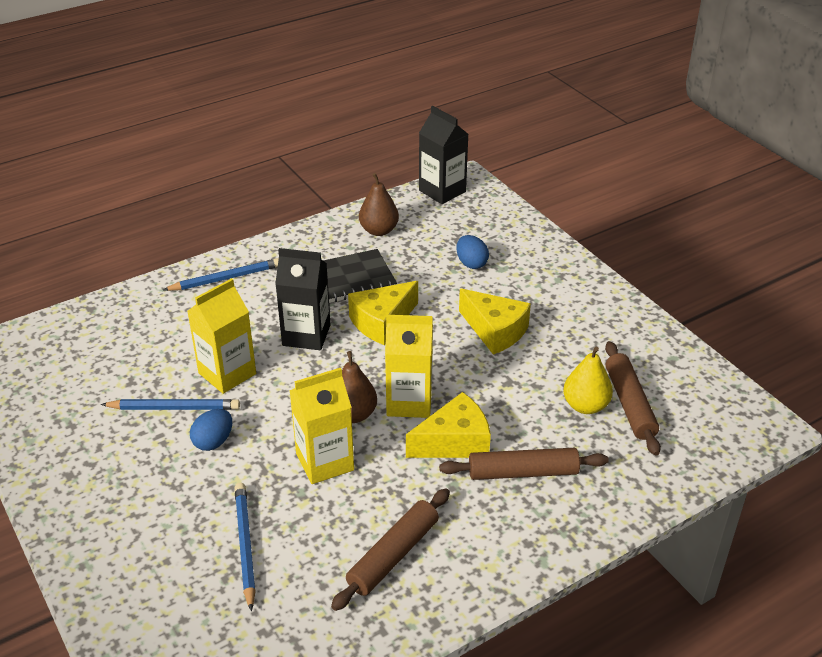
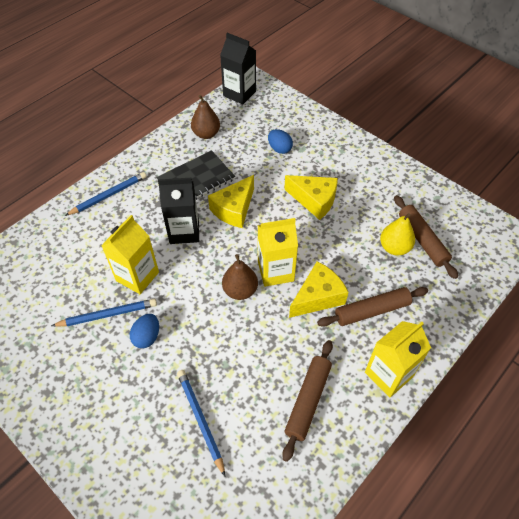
camera: 15 degrees left, 15 degrees up
yellow carton [289,368,354,484] -> yellow carton moved to [365,321,431,397]

